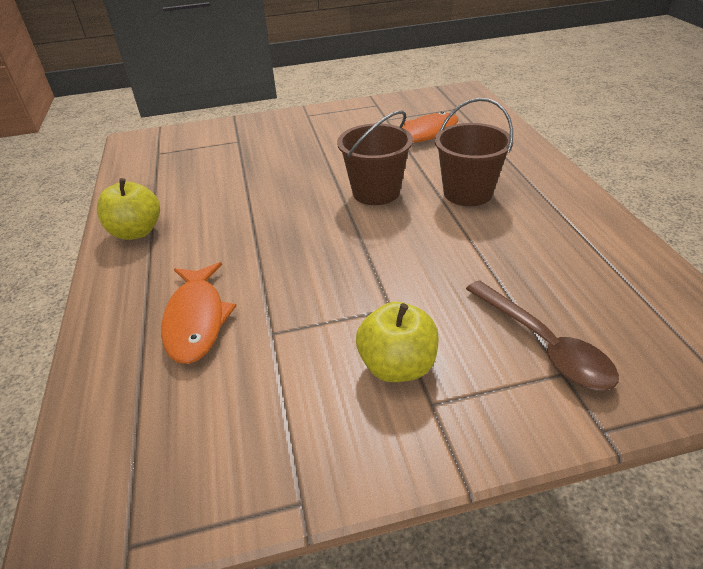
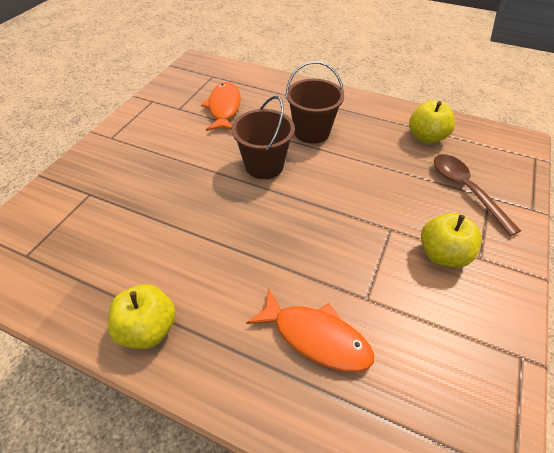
camera: 55 degrees left, 10 degrees up
brown spoon [466,280,619,390] -> brown spoon turned 120 degrees counterclockwise [434,154,521,236]
none -> yellow apple [409,100,455,144]

